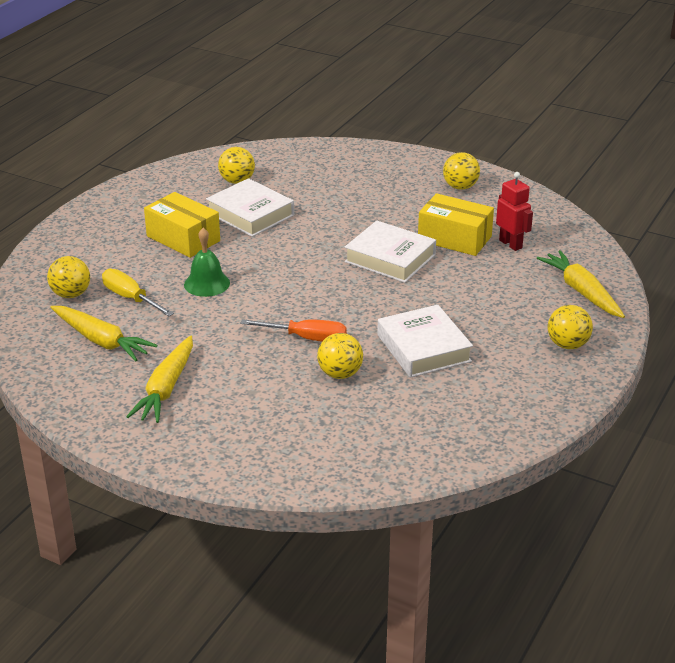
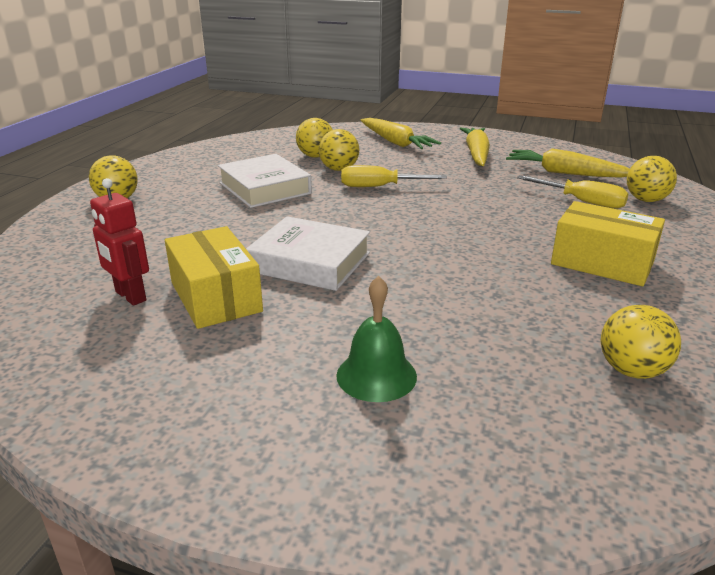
camera: 170 degrees right, 5 degrees down
green bell [184,228,230,297] -> green bell moved to [336,276,417,402]
white book [206,178,294,237] -> none
orange screwdriver [240,319,347,342] -> yellow screwdriver [341,165,447,187]
yellow box [418,193,494,256] -> yellow box turned 45 degrees clockwise [165,226,263,329]
yellow ball [443,152,480,190] -> yellow ball moved to [296,118,333,158]
yellow carrot [537,250,625,318] -> yellow carrot moved to [361,118,441,149]

